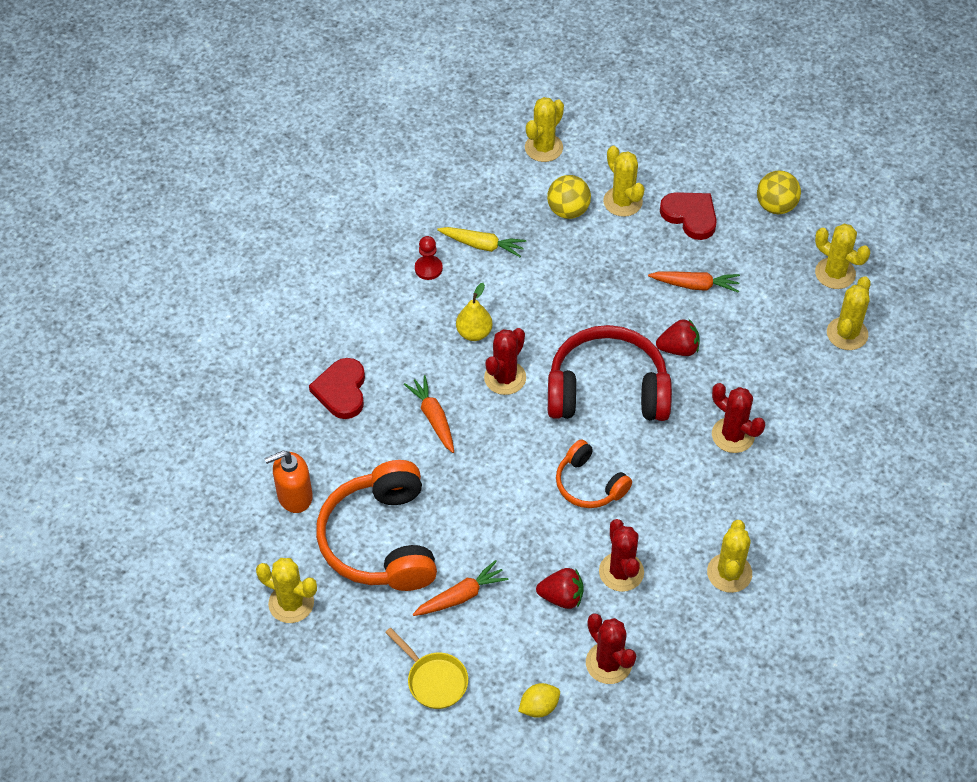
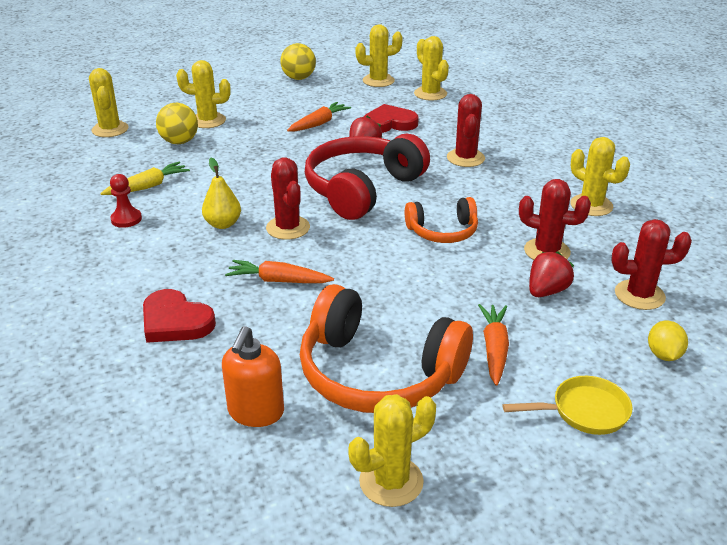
camera: 55 degrees left, 20 degrees down
red heart [660,192,717,240] -> red heart moved to [363,104,419,133]
red cactus [712,383,765,453] -> red cactus turned 75 degrees counterclockwise [447,94,485,167]

